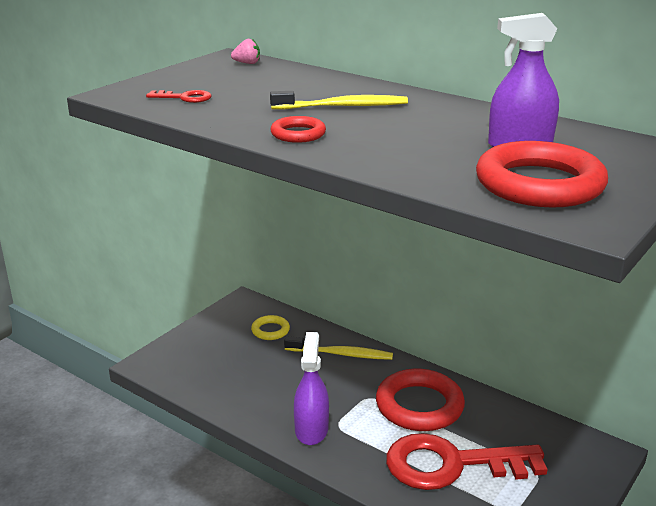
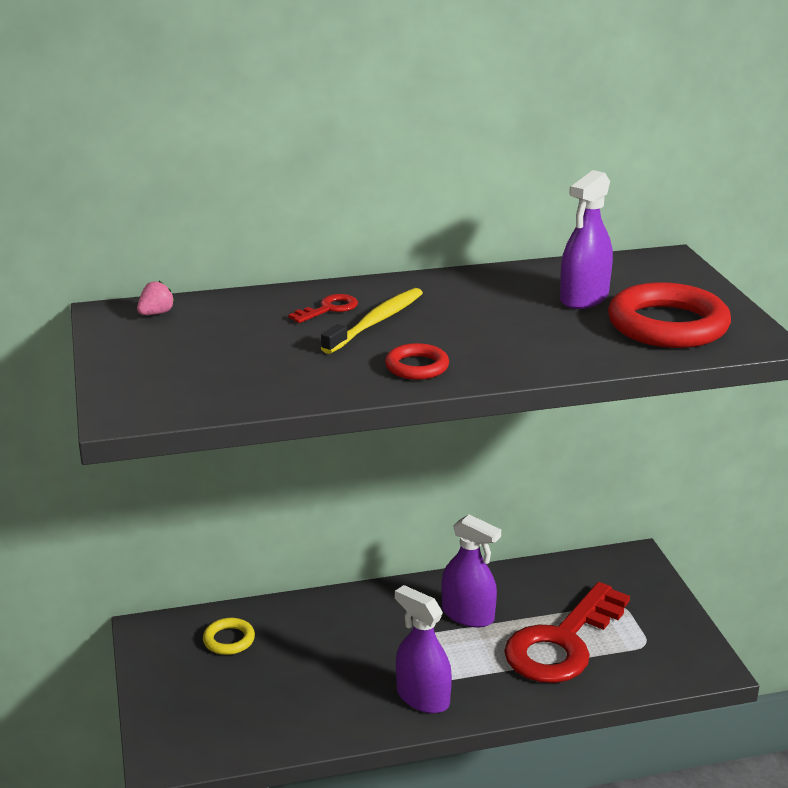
camera: 50 degrees left, 0 degrees up
red key [146,90,211,103] -> red key moved to [289,294,358,323]
yellow toothbrush [284,336,393,360] -> none
red ring [376,369,465,431] -> purple spray bottle [442,514,501,627]

